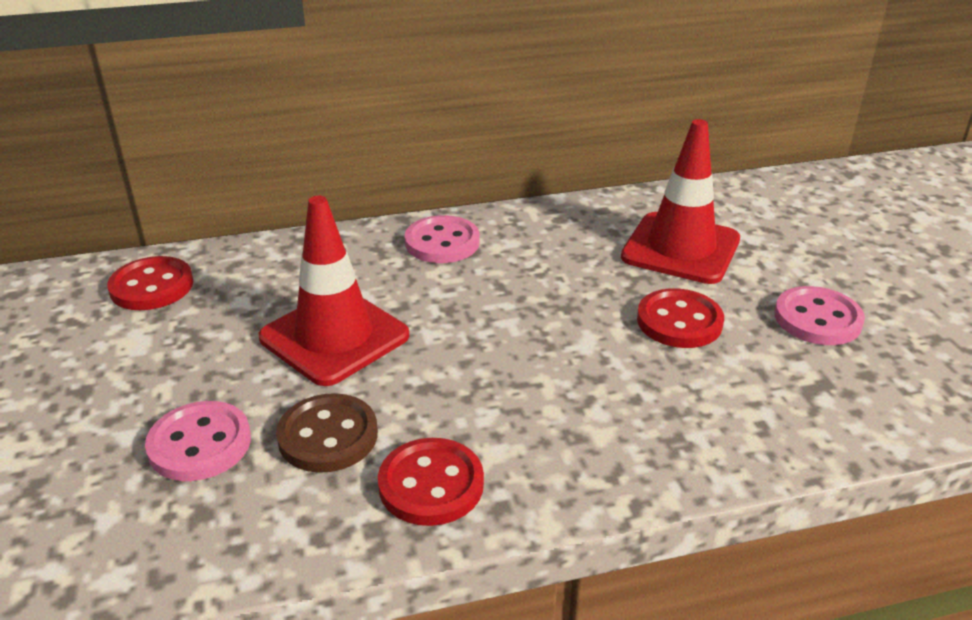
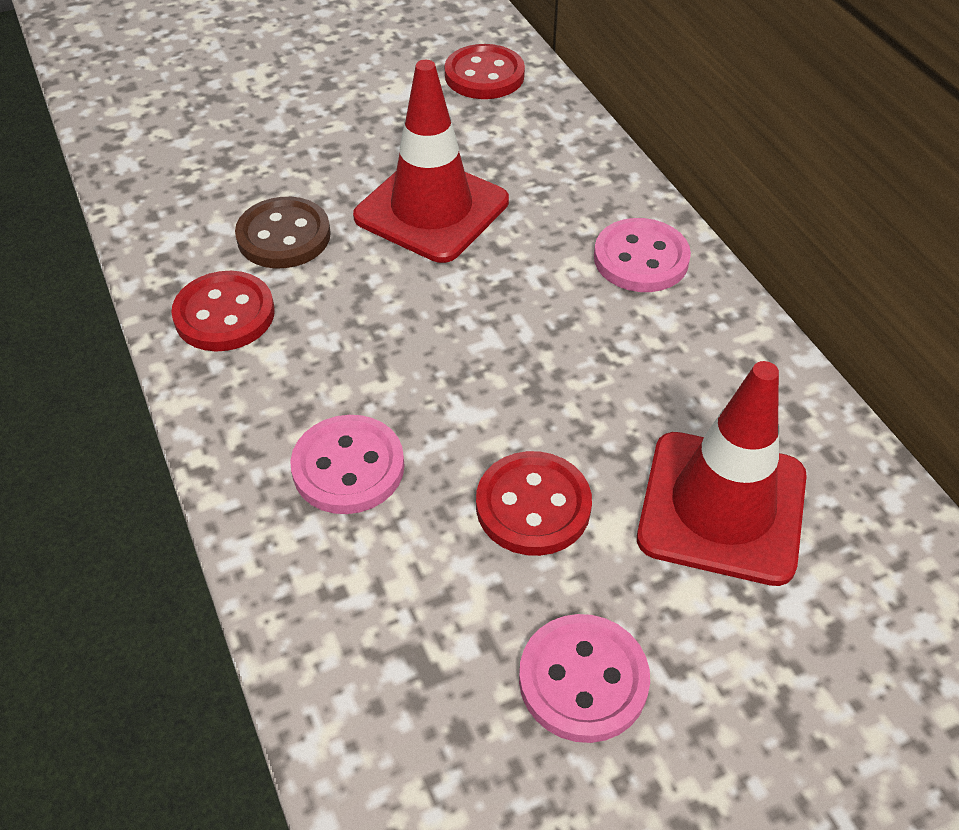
camera: 80 degrees right, 15 degrees up
pink button [145,401,251,481] -> pink button moved to [290,415,405,514]

